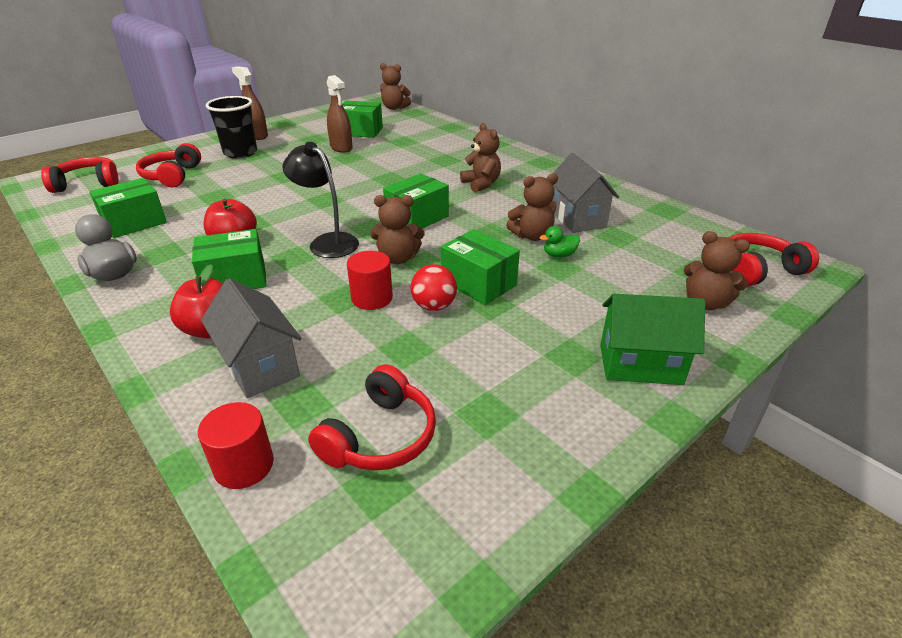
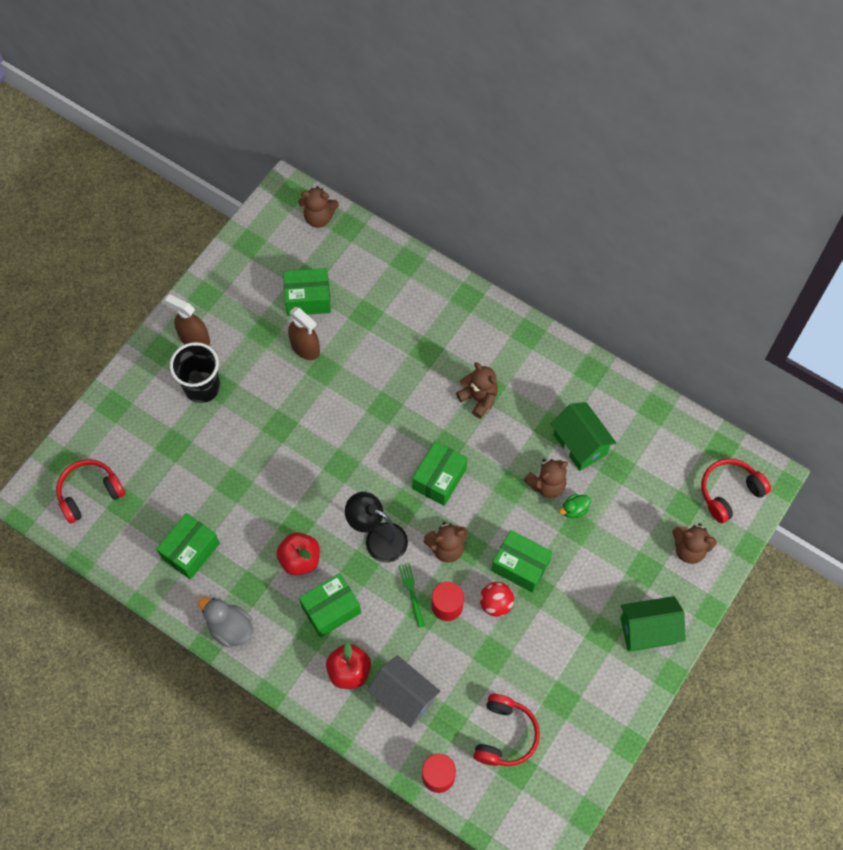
camera: 15 degrees left, 30 degrees up
red headphones [136,143,201,187] -> none
grey house [552,153,619,233] -> green house [551,402,616,471]
none -> green fork [399,563,425,628]

